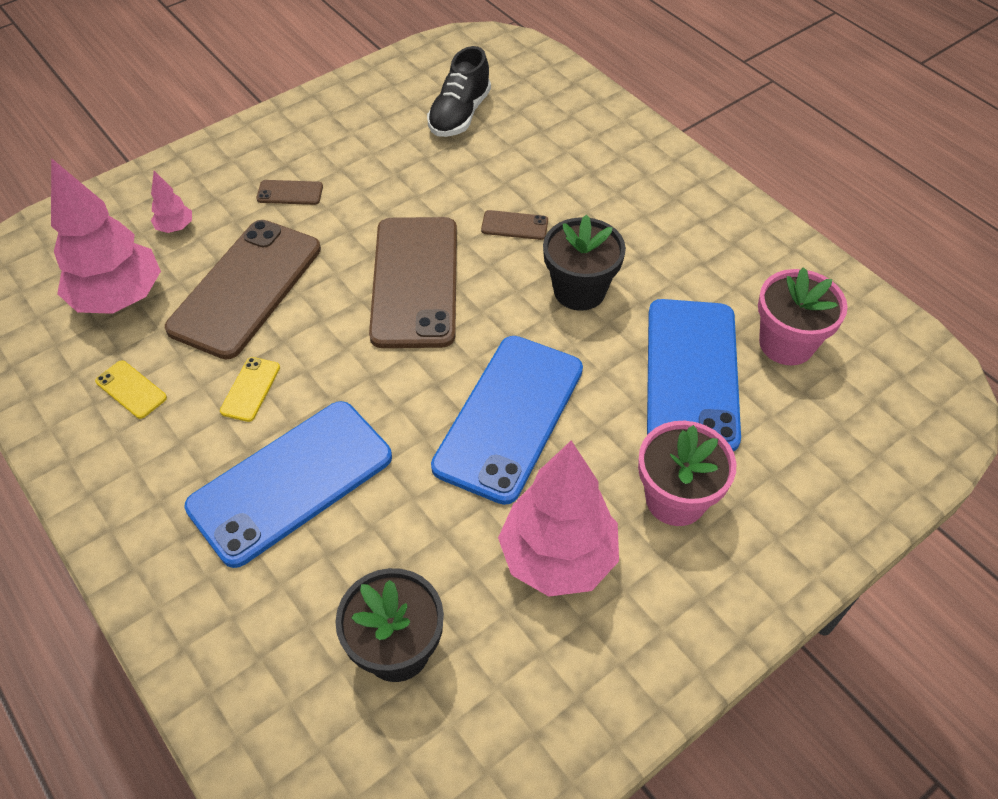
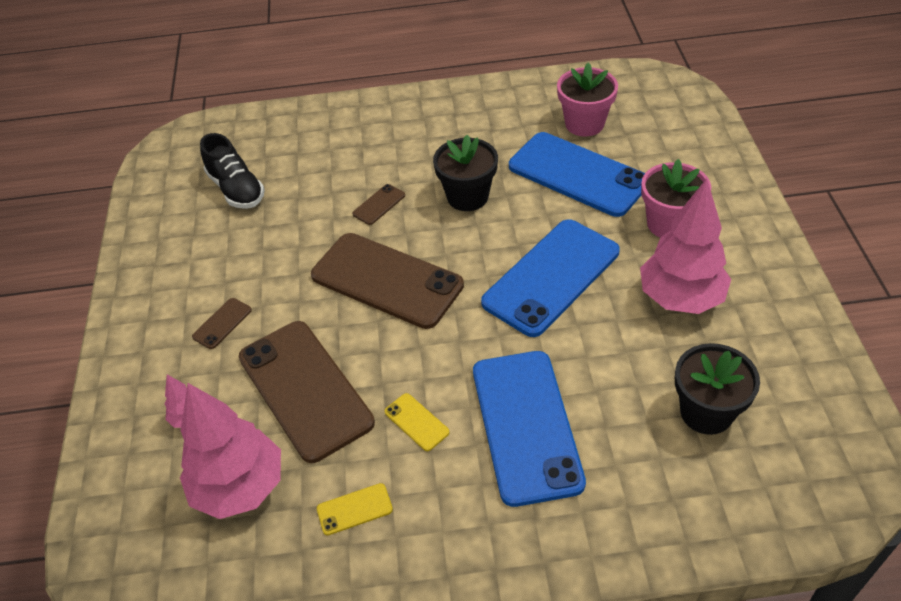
camera: 55 degrees left, 5 degrees down
blue phone [431,336,583,505] -> blue phone turned 75 degrees clockwise [481,219,620,337]

